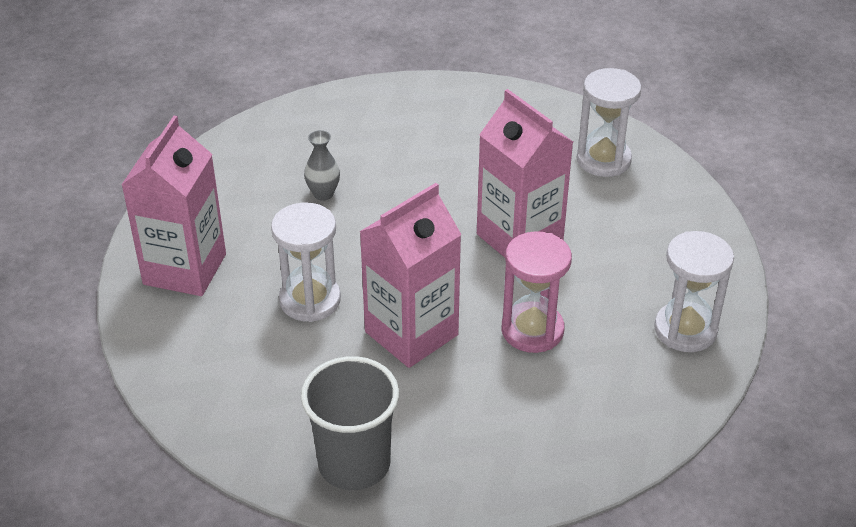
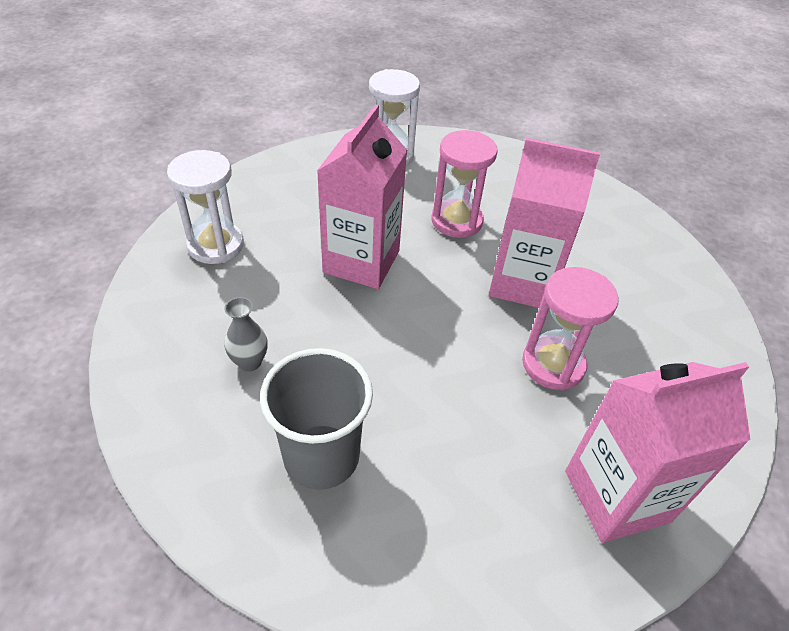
camera: 125 degrees left, 5 degrees up
white hourglass [271,203,341,322] -> pink hourglass [522,267,618,390]
grey cup [301,356,399,490] -> grey cup moved to [260,348,373,490]
grey vase [304,130,340,201] -> grey vase moved to [224,297,267,372]

